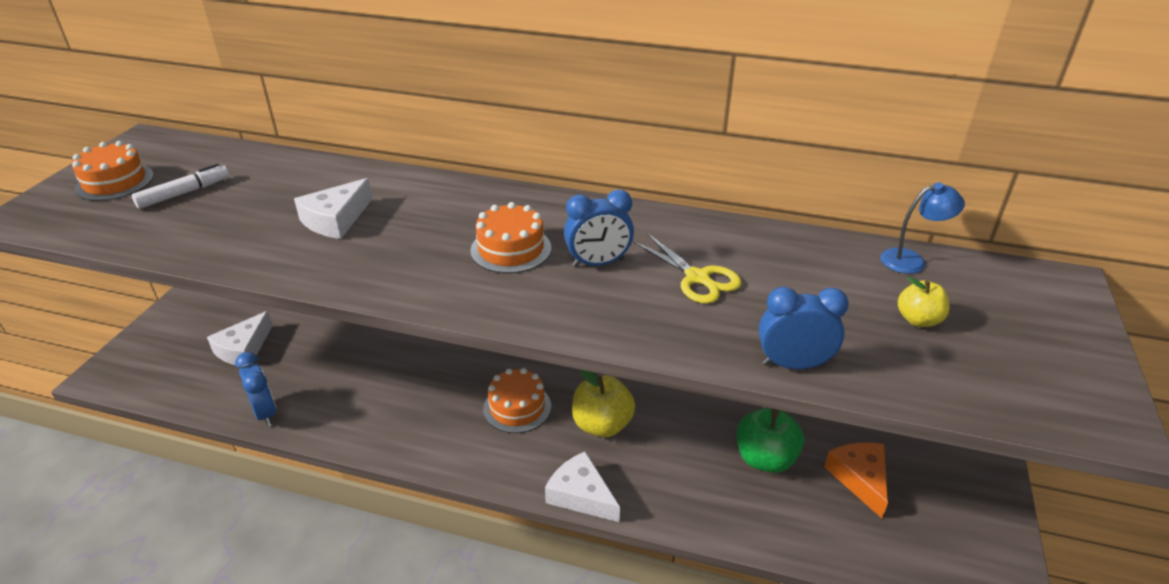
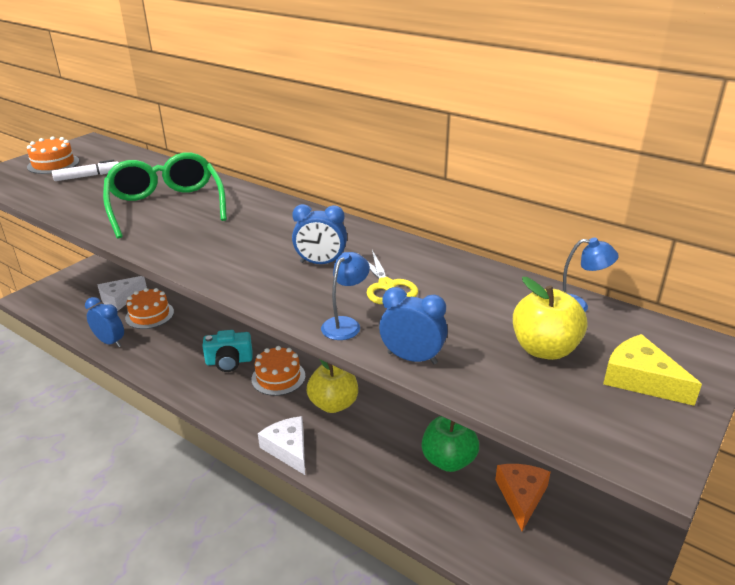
camera: 20 degrees right, 5 degrees down
blue clock [235,352,276,426] -> blue clock turned 45 degrees counterclockwise [85,297,124,347]
white cheese [294,178,372,239] -> green glasses [103,152,227,239]
orange cake [470,202,551,273] -> orange cake moved to [125,288,174,329]
yellow apple [898,277,950,327] -> yellow apple [513,277,587,360], size x1.71
none -> turquoise camera [202,330,252,372]
none -> blue lamp [321,252,370,340]
none -> yellow cheese [603,334,702,406]

